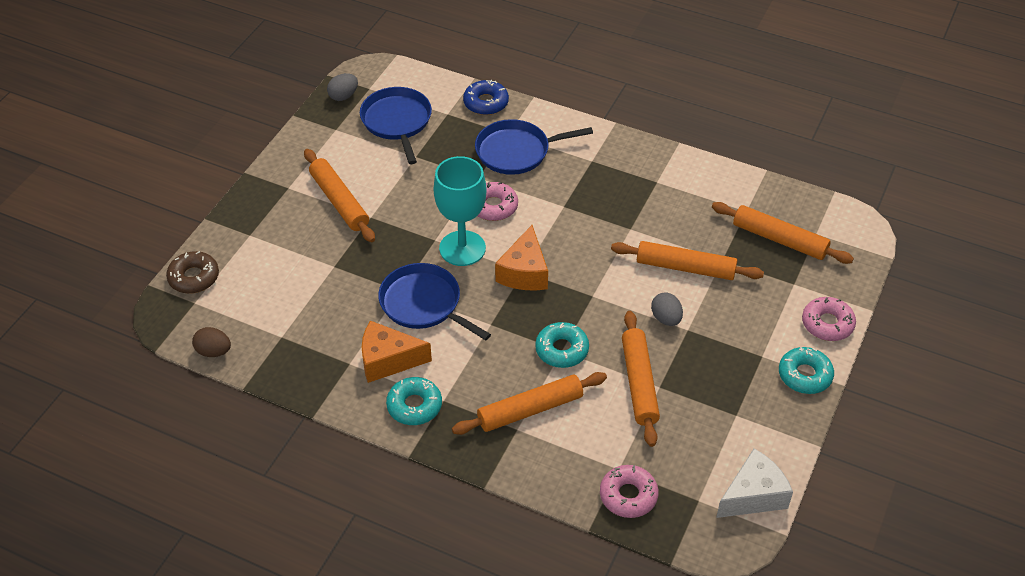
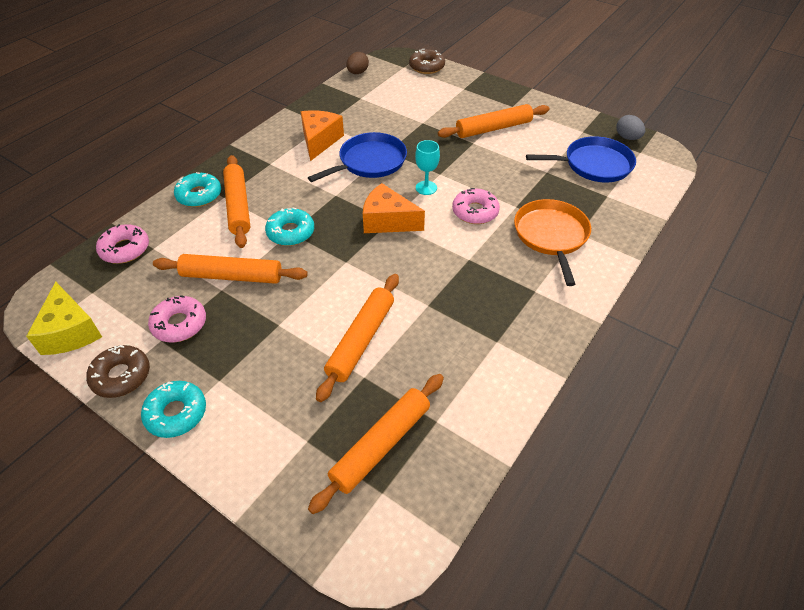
camera: 100 degrees right, 0 degrees up
turquoise donut [386,377,442,425] -> turquoise donut moved to [174,172,221,207]
turquoise goblet [434,156,486,266] -> turquoise goblet [415,140,440,195], size x0.52
blue donut [463,80,509,115] -> none
blue pan [475,119,593,175] -> orange pan [514,199,591,286]
grey egg [651,292,683,326] -> none
white cheese [716,449,793,518] -> yellow cheese [26,282,102,355]
pink donut [802,297,856,341] -> pink donut moved to [148,295,206,342]
none -> brown donut [86,345,150,398]

